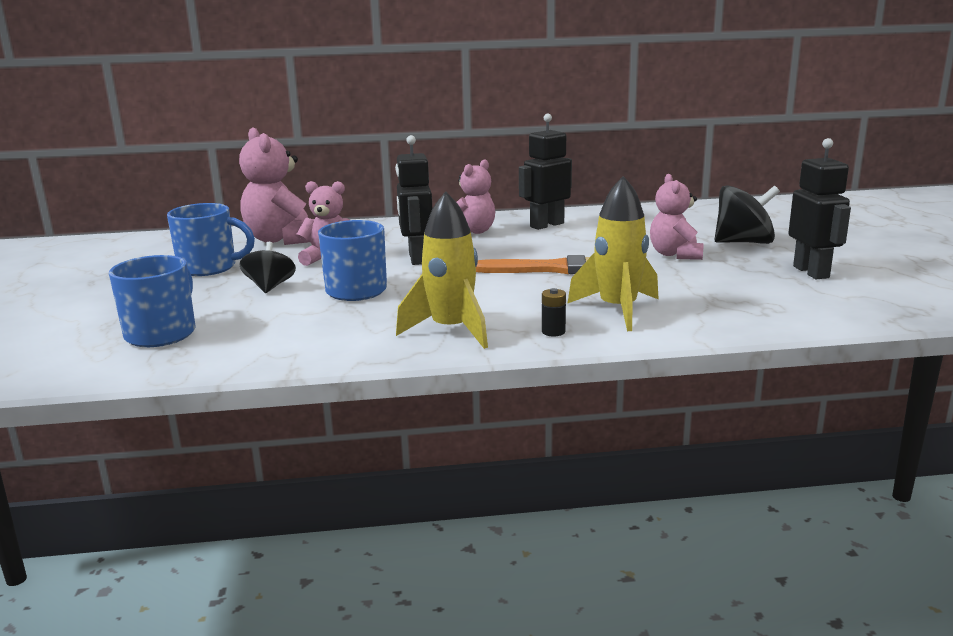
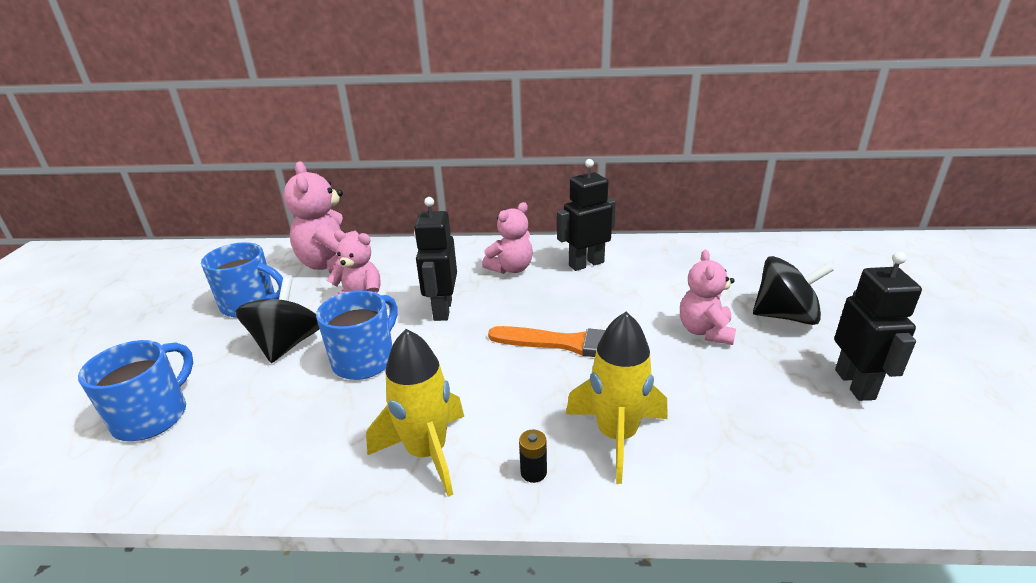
camera: 10 degrees right, 10 degrees up
black spinning top [239,242,296,293] -> black spinning top [236,278,320,363], size x1.50

